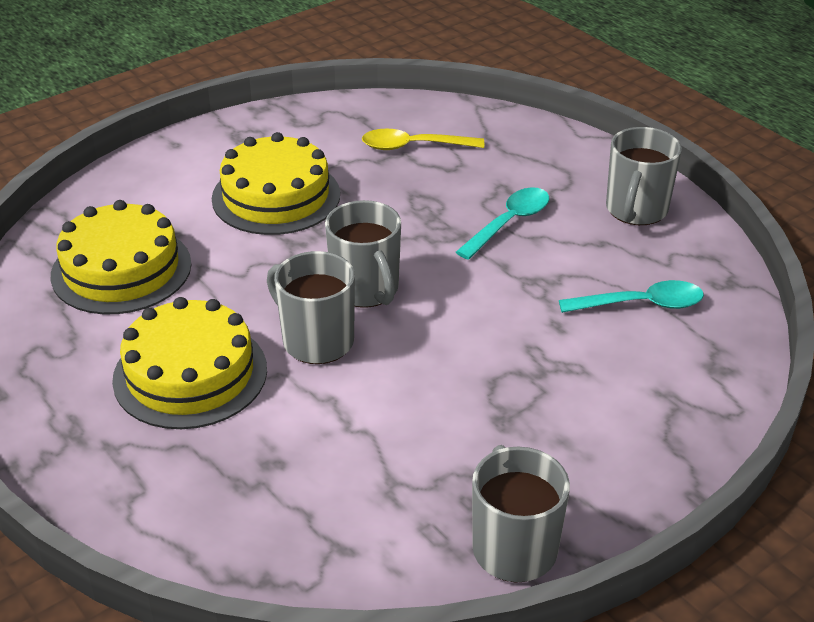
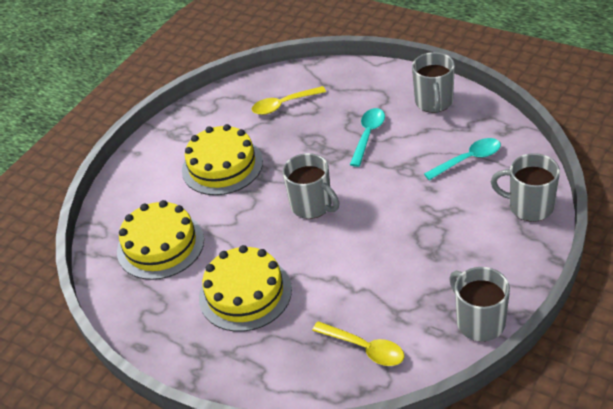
camera: 15 degrees left, 5 degrees up
grey mug [267,251,355,364] -> grey mug moved to [491,153,560,222]
none -> yellow spoon [312,321,404,366]

